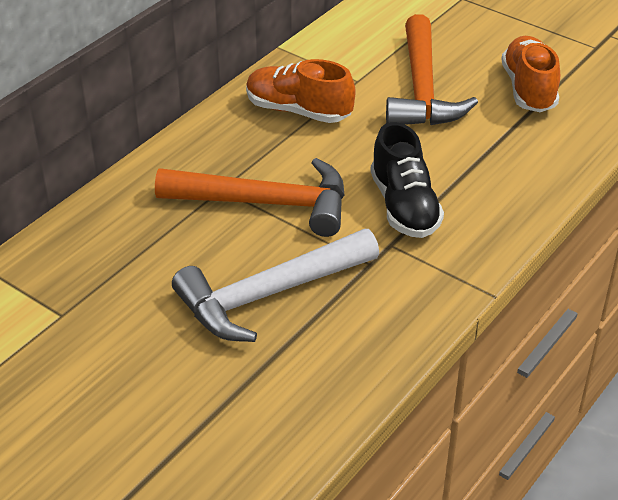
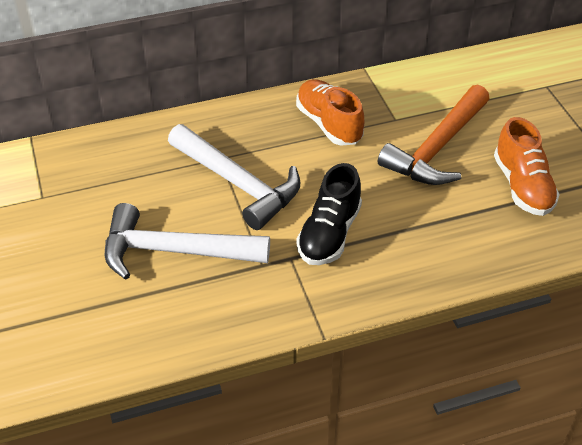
camera: 35 degrees right, 5 degrees up
orange hammer [155,158,345,237] -> white hammer [168,124,300,230]
orange shoe [501,36,560,112] -> orange shoe turned 135 degrees clockwise [494,117,560,216]

